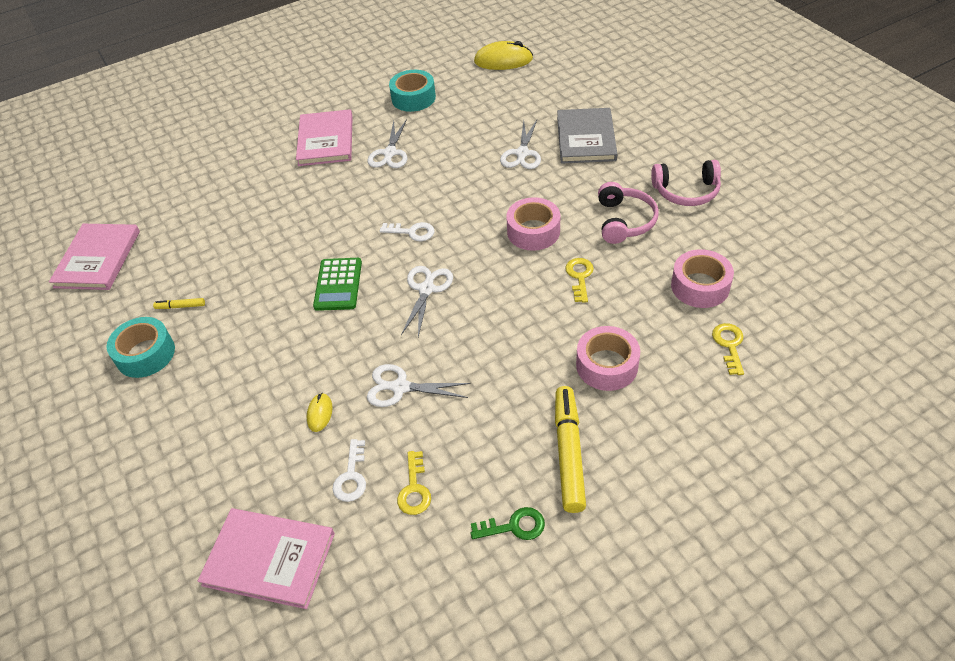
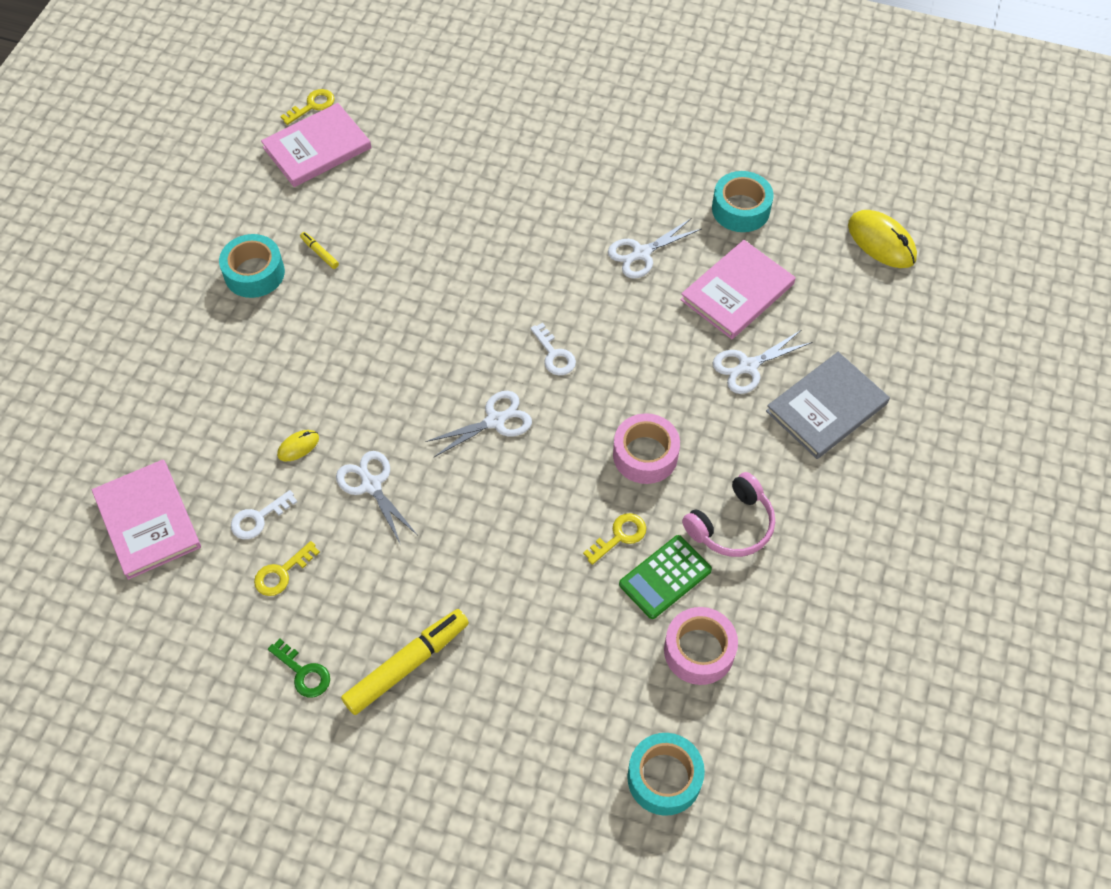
camera: 45 degrees right, 10 degrees up
pink book [296,109,353,166] -> pink book moved to [680,240,795,339]
green calculator [313,258,362,311] -> green calculator moved to [619,535,712,619]
pink tape [576,326,640,391] -> none
pink headphones [651,160,721,206] -> none
yellow key [712,323,744,375] -> yellow key moved to [280,89,335,125]
none -> turquoise tape [627,733,705,816]

